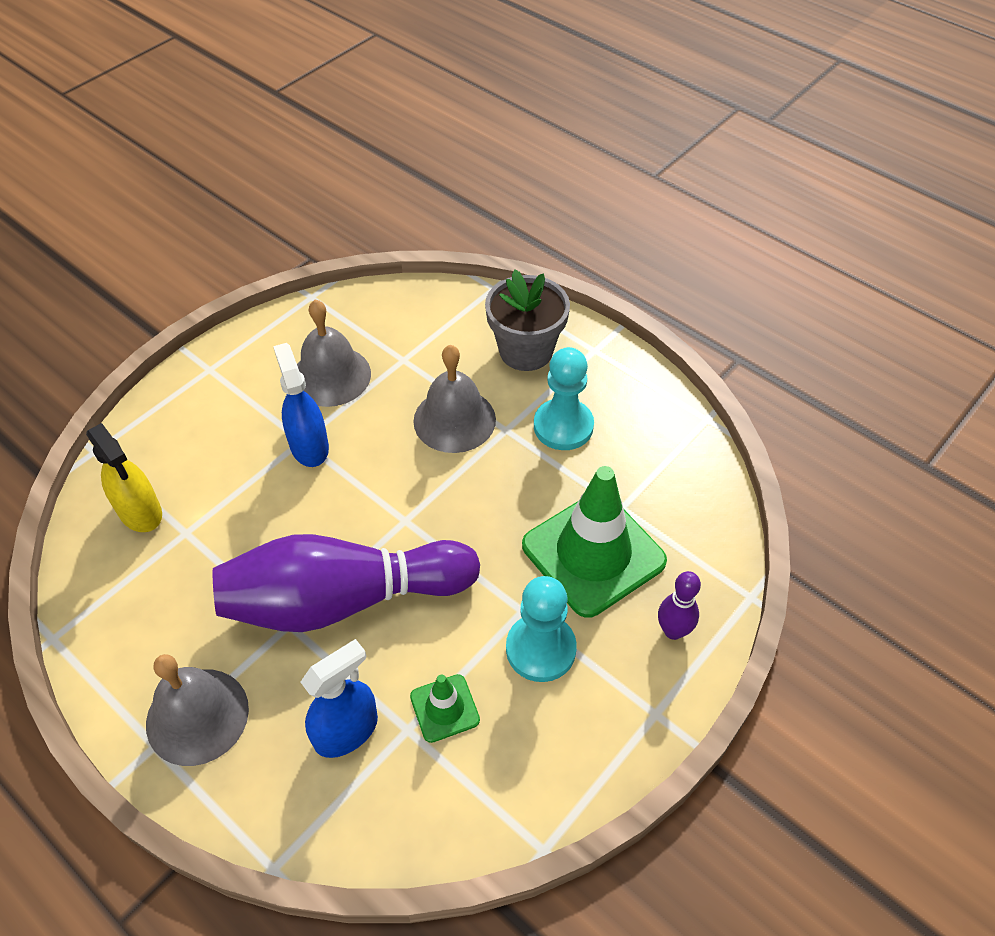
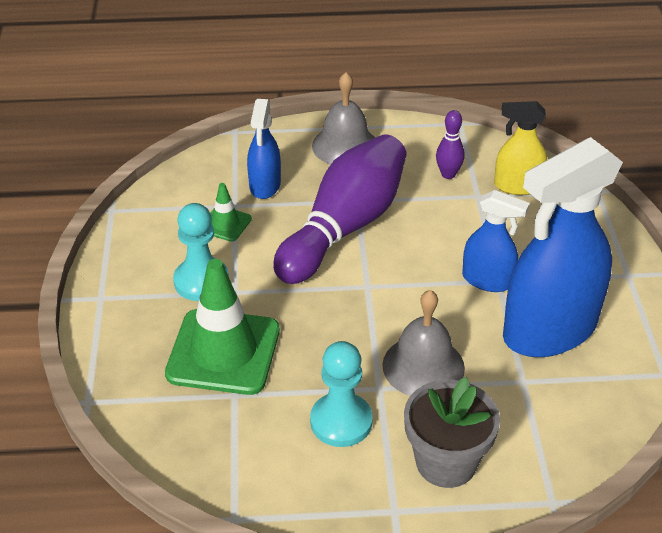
camera: 135 degrees right, 10 degrees down
grey bell [297,299,371,407] -> blue spray bottle [503,137,623,357]
purple bowling pin [658,571,701,640] -> purple bowling pin moved to [436,110,465,179]

